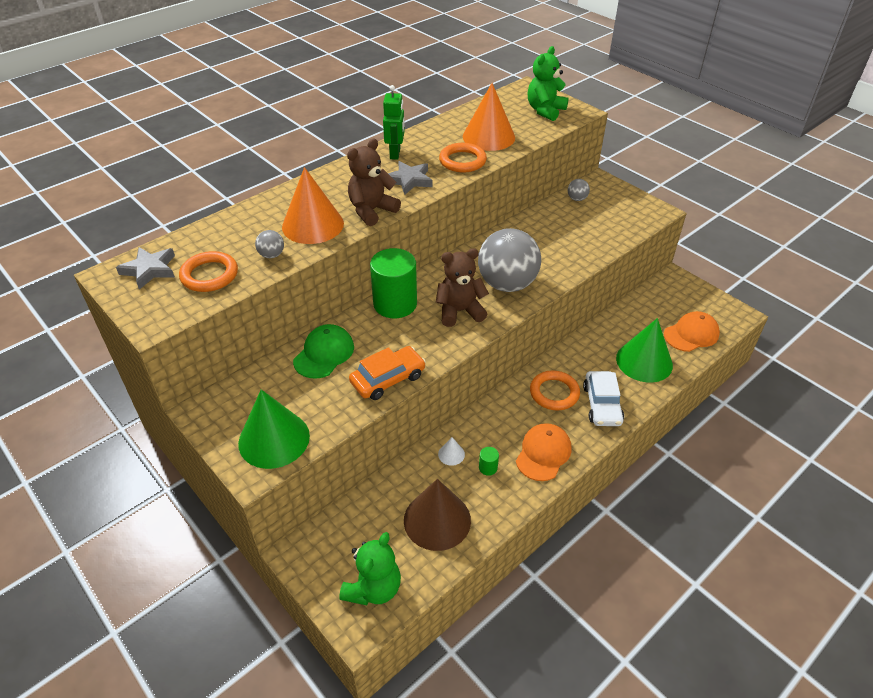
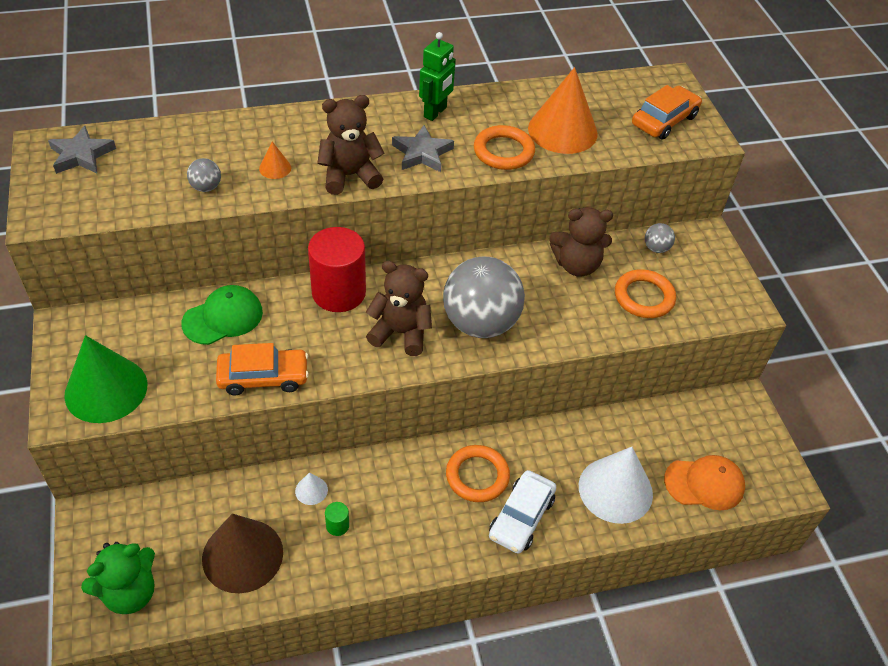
camera: 25 degrees right, 5 degrees up
orange ring [179,251,238,292] -> orange ring moved to [615,269,676,318]
orange cone [282,167,344,244] -> orange cone [259,142,291,179], size x0.43
green cylinder [370,248,417,318] -> red cylinder [308,227,366,312]
orange cap [516,423,572,481] -> none
green teddy bear [528,46,569,121] -> orange car [632,85,702,140]
green cone [616,318,673,383] -> white cone [579,447,653,524]
none -> brown teddy bear [549,207,613,277]

